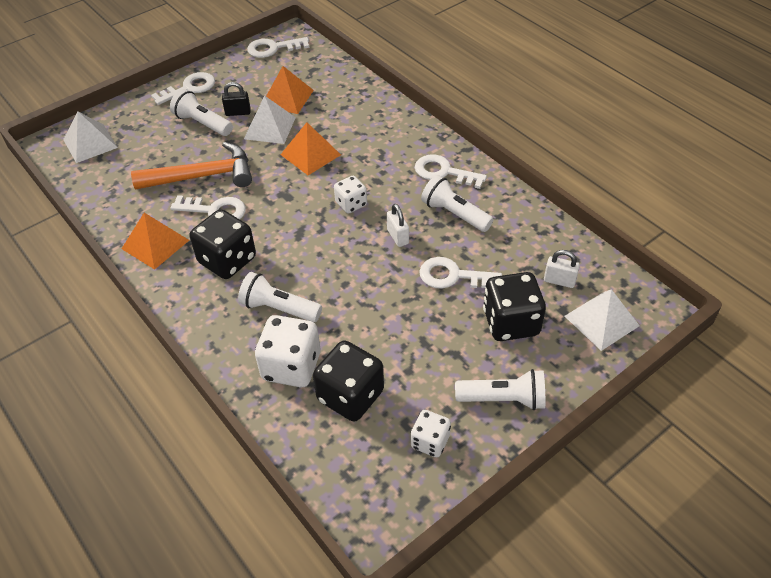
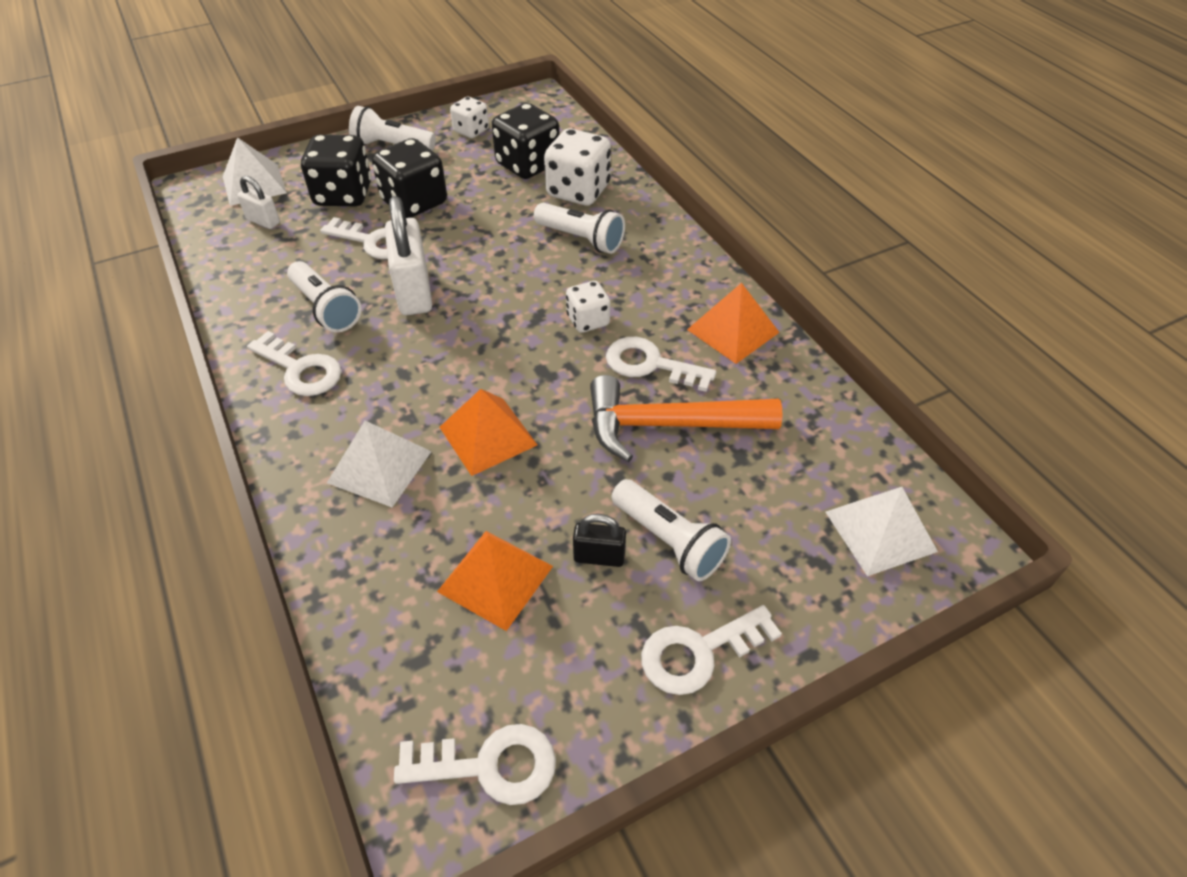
camera: 170 degrees left, 0 degrees up
black dice [190,209,256,279] -> black dice moved to [372,138,447,218]
white pyramid [244,96,296,144] -> white pyramid moved to [327,421,432,507]
white dice [334,176,367,214] -> white dice moved to [566,281,610,333]
white padlock [387,204,409,247] -> white padlock [385,196,432,315], size x1.92

